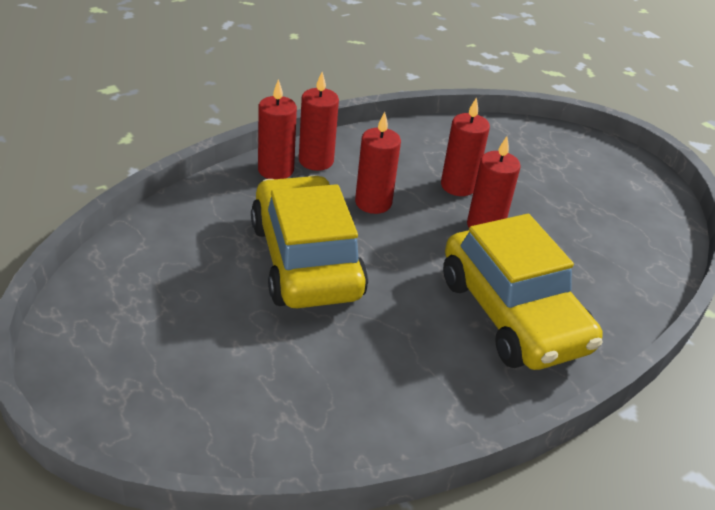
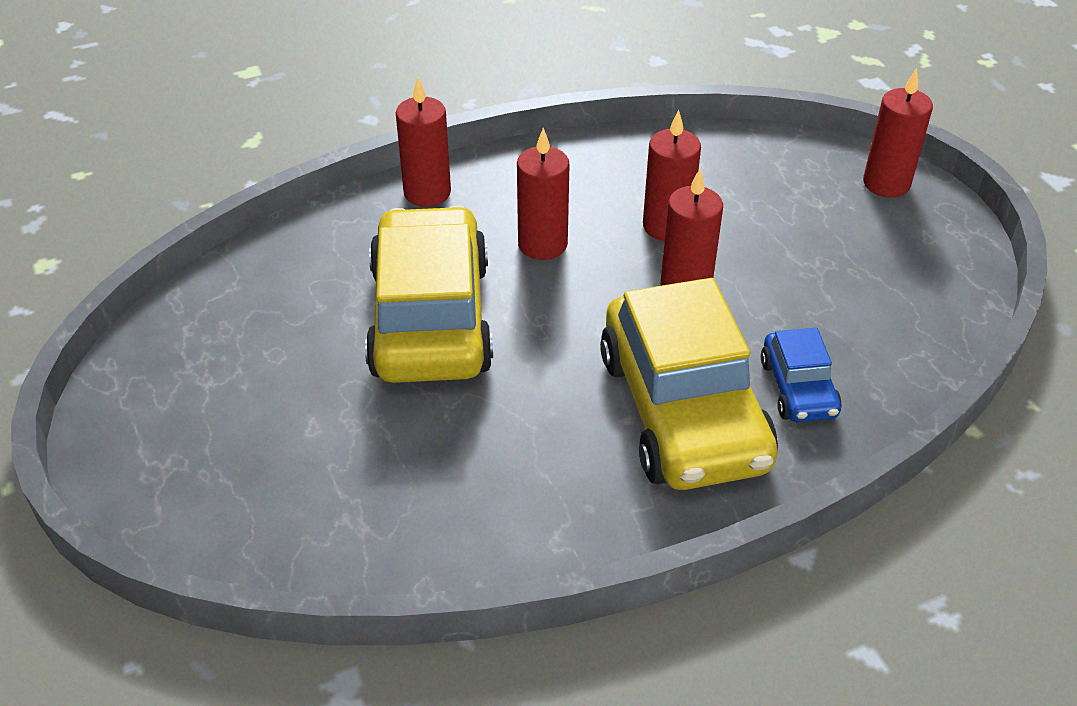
camera: 15 degrees right, 5 degrees up
red candle [299,72,339,171] -> red candle moved to [863,68,933,198]
none -> blue car [761,328,842,422]

